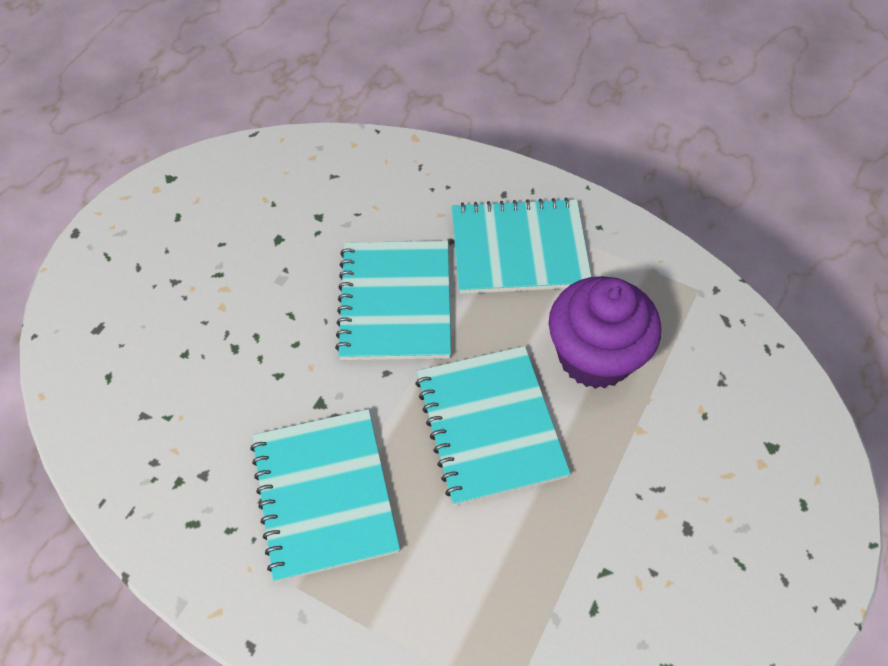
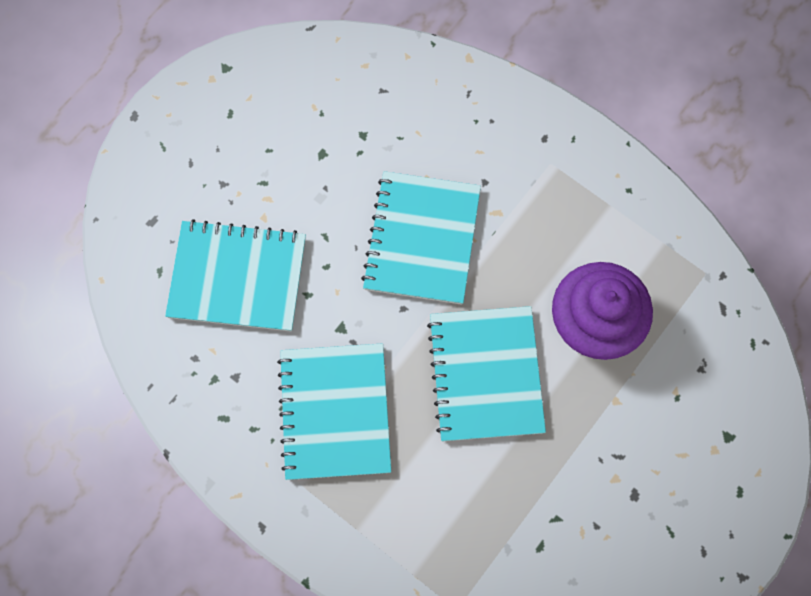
camera: 10 degrees right, 15 degrees up
turquoise notebook [452,197,591,294] -> turquoise notebook moved to [165,219,306,331]

